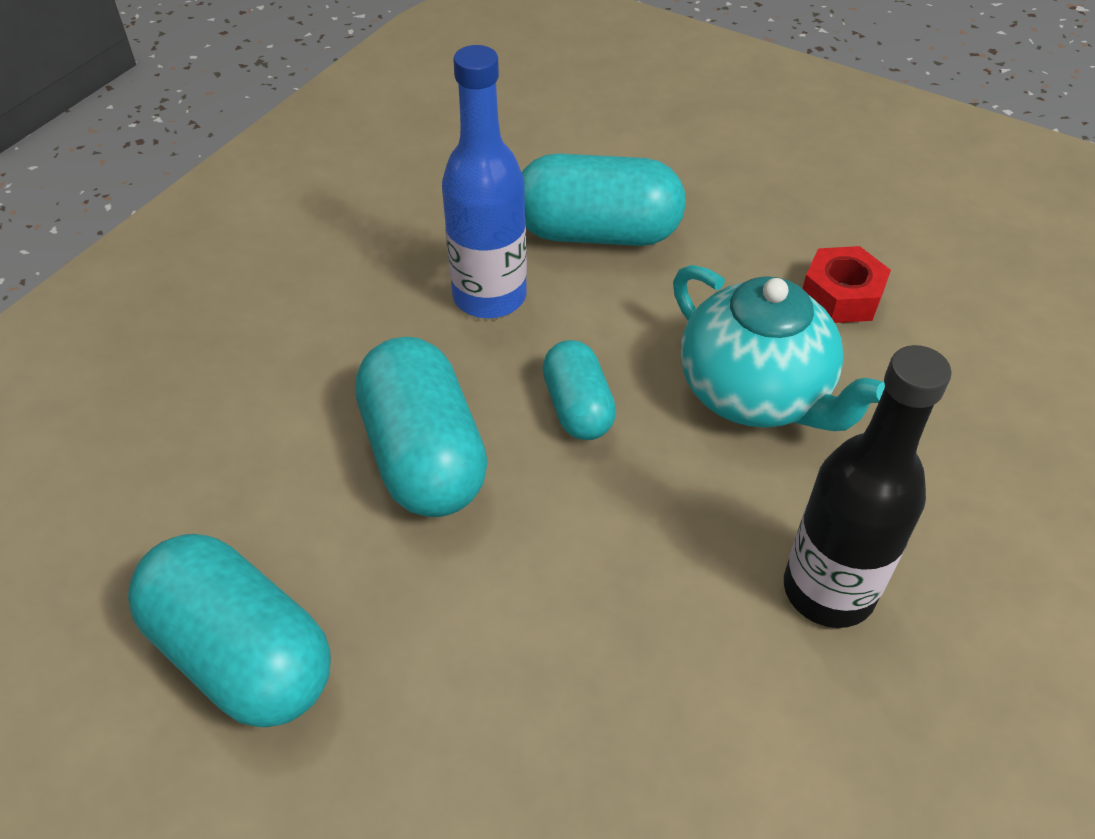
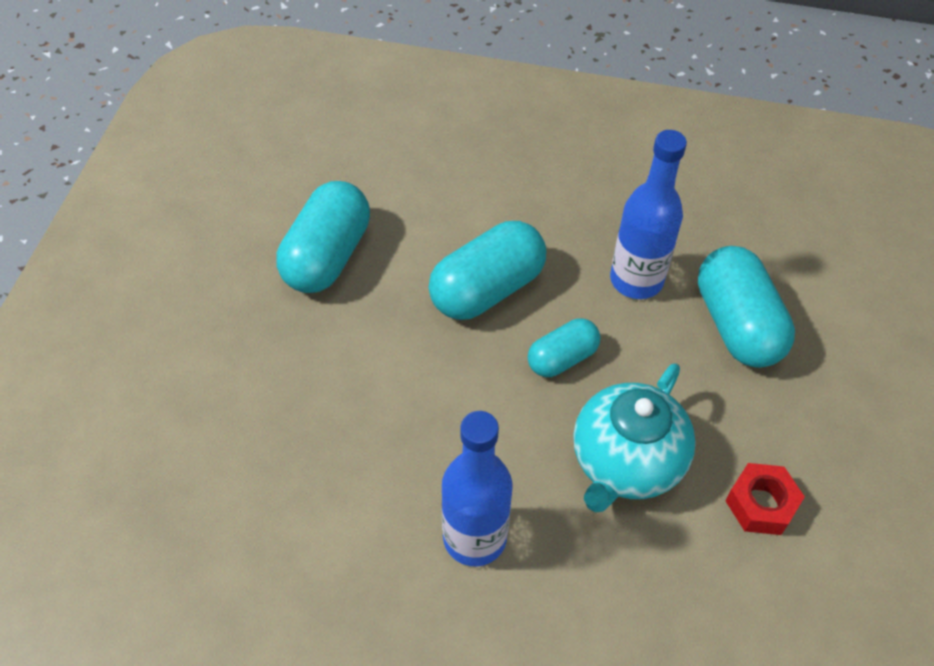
camera: 70 degrees right, 5 degrees up
black bottle [784,345,952,628] -> blue bottle [442,411,512,566]

